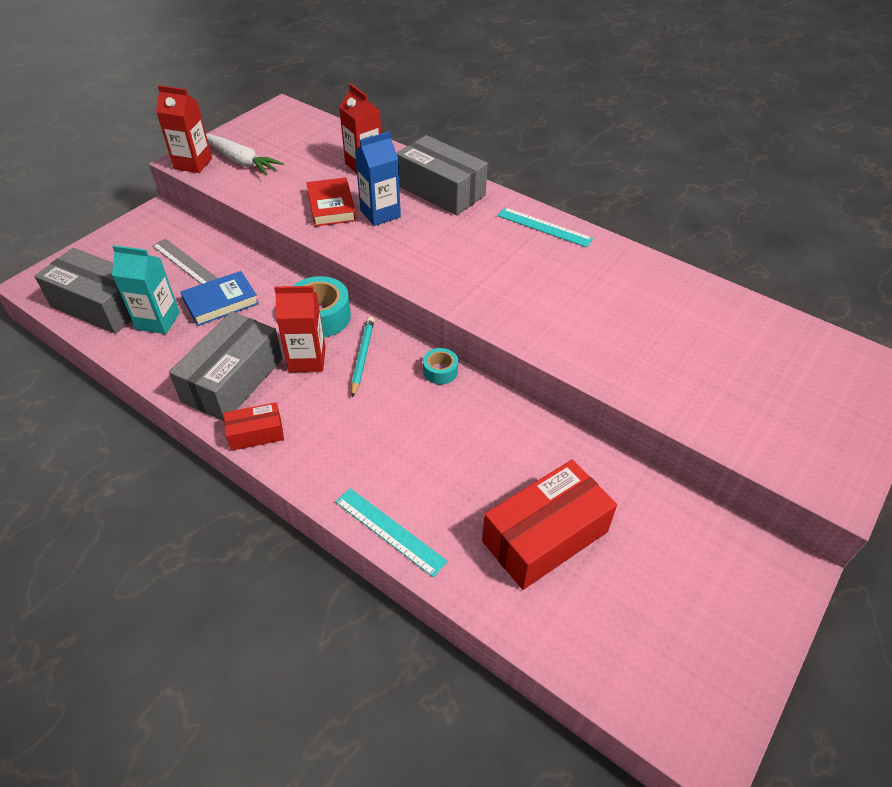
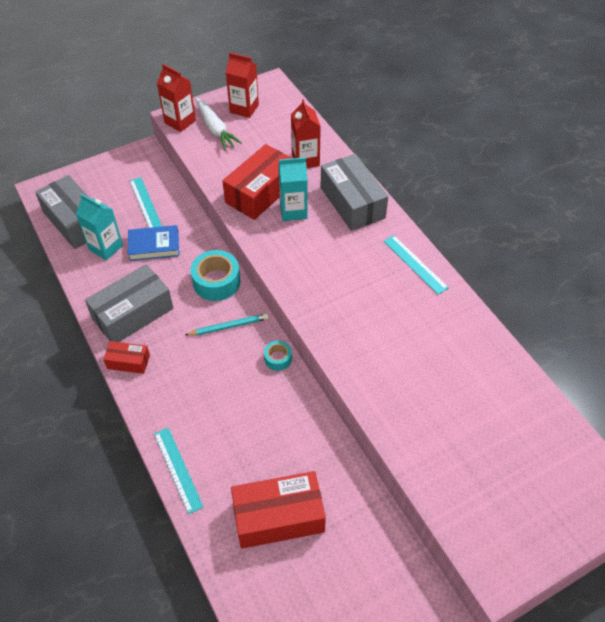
camera: 25 degrees right, 5 degrees up
grey ruler [152,239,218,284] -> turquoise ruler [130,177,162,228]
red carton [274,286,326,372] -> red carton moved to [226,52,259,118]
red book [306,177,356,226] -> red box [222,144,291,220]
turquoise pencil [351,317,374,398] -> turquoise pencil turned 45 degrees clockwise [185,313,269,336]
blue carton [355,131,401,226] -> turquoise carton [278,157,308,221]

